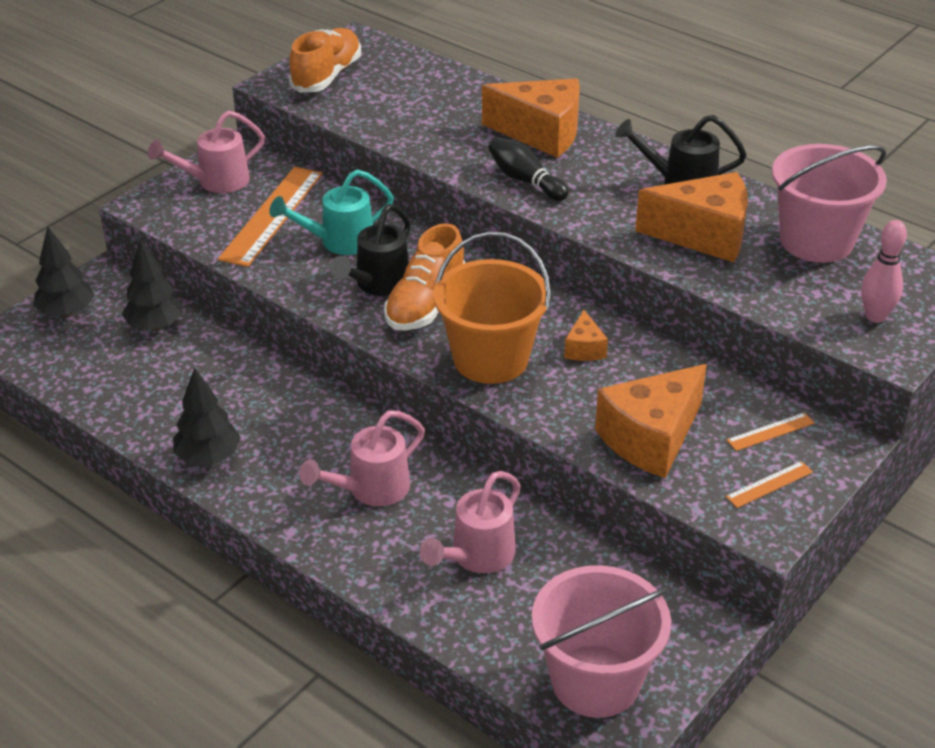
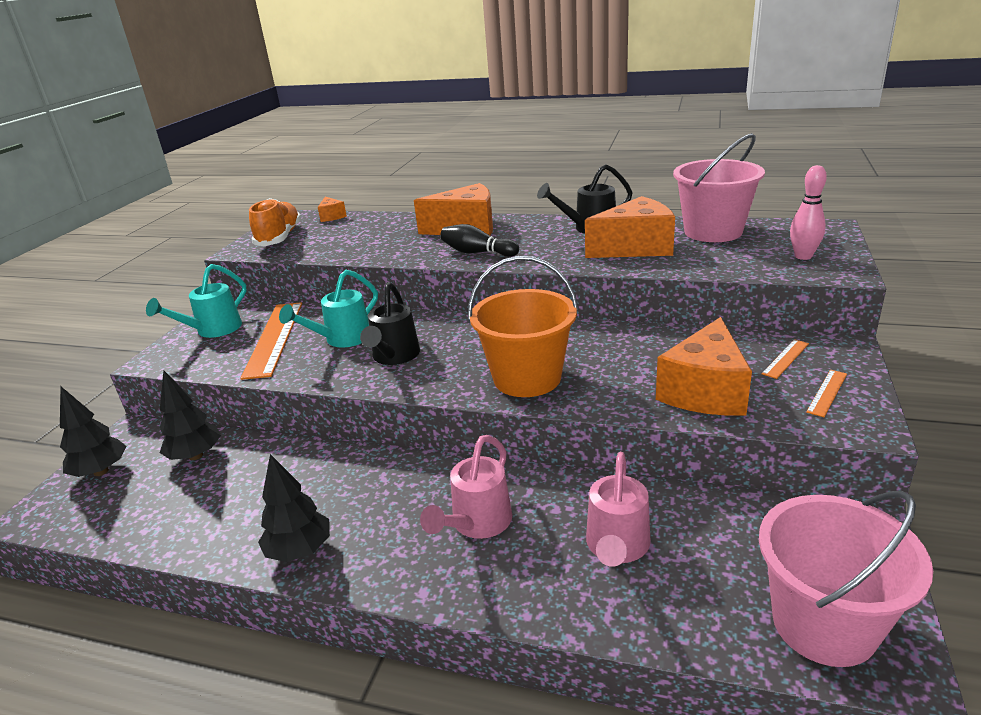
camera: 20 degrees left, 10 degrees down
pink watering can [148,110,265,193] -> turquoise watering can [146,264,247,338]
orange shoe [384,223,465,330] -> none
orange cheese [564,310,608,361] -> orange cheese moved to [318,197,347,222]

